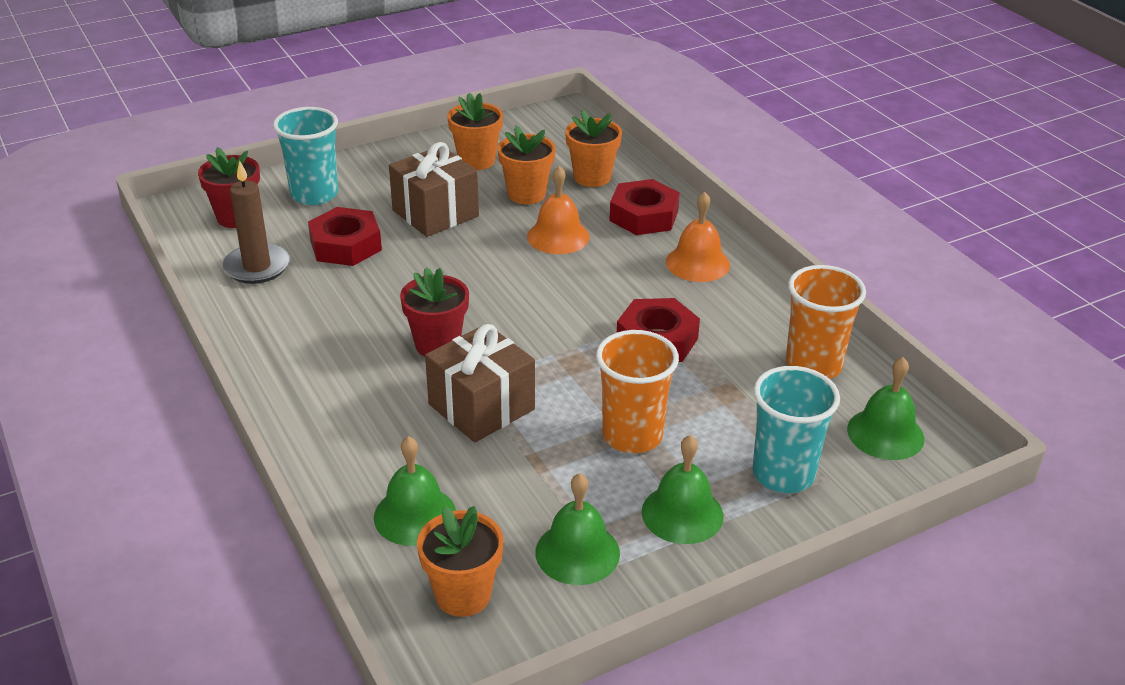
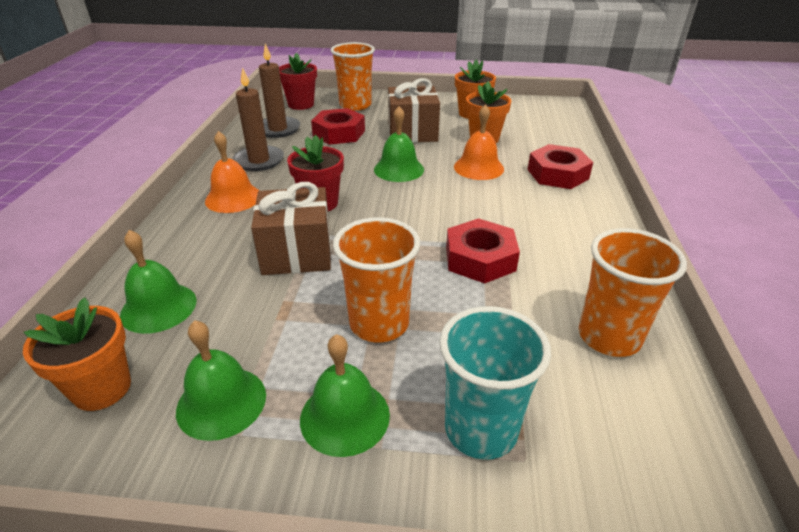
camera: 35 degrees right, 0 degrees up
turquoise cup [273,107,338,205] -> orange cup [330,42,375,111]
orange flower pot [565,110,622,187] -> none
orange bell [666,191,730,282] -> orange bell moved to [205,131,259,213]
green bell [847,357,924,460] -> green bell moved to [374,106,424,182]
none -> brown candle [233,67,284,171]

